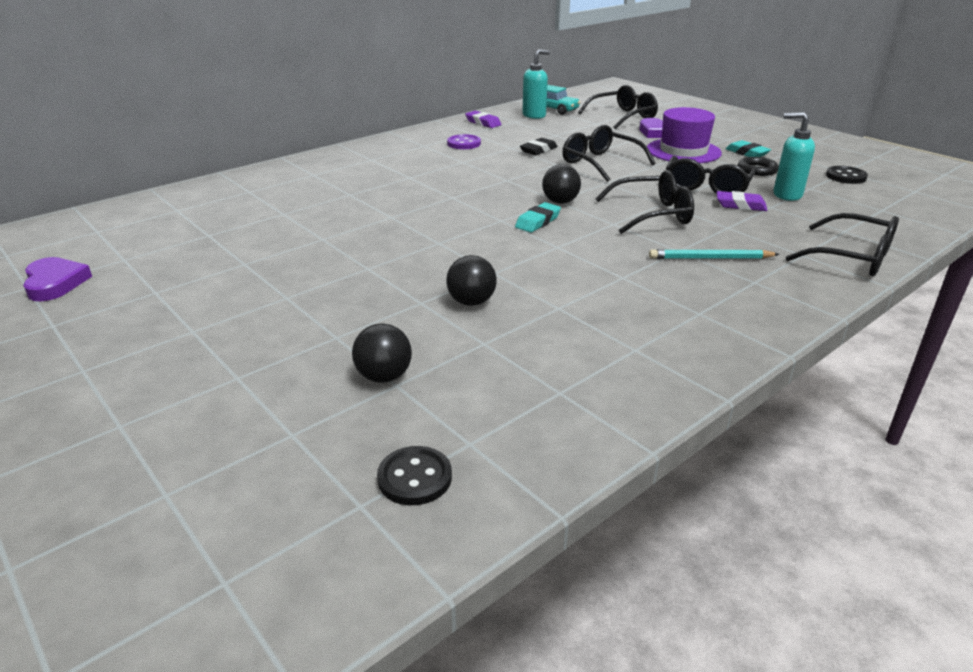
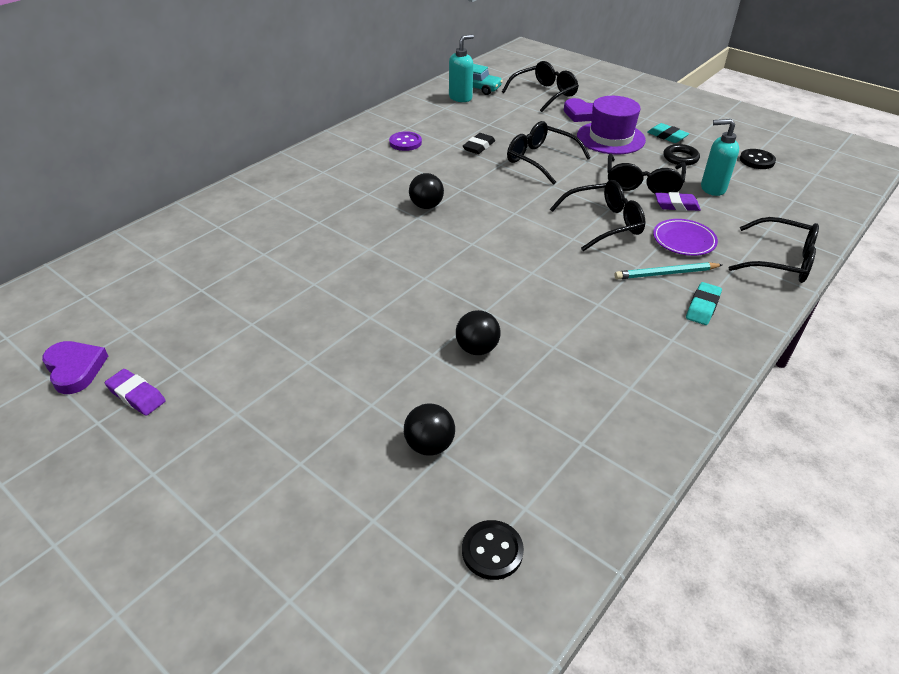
camera: 10 degrees left, 10 degrees up
purple eraser [465,111,501,128] -> purple eraser moved to [105,369,166,416]
turquoise eraser [515,202,561,233] -> turquoise eraser moved to [686,282,722,325]
black ball [542,164,581,204] -> black ball moved to [409,173,444,209]
none -> purple plate [653,219,718,256]

